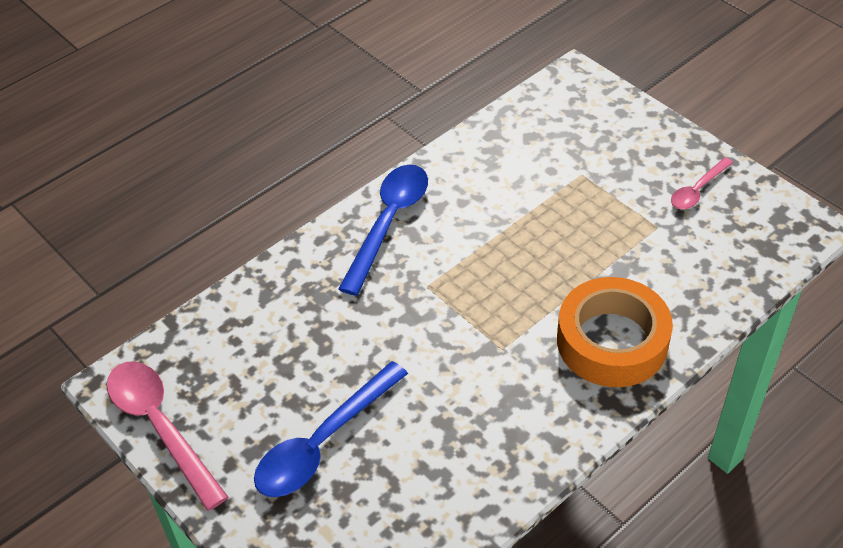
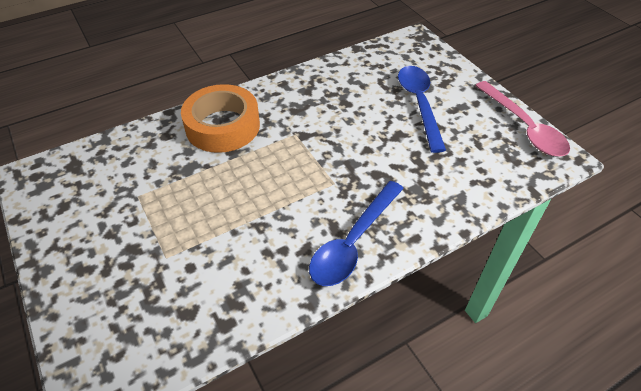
camera: 170 degrees left, 0 degrees up
blue spoon [254,361,408,497] -> blue spoon turned 60 degrees counterclockwise [398,66,446,153]
pink spoon [671,158,733,209] -> none

